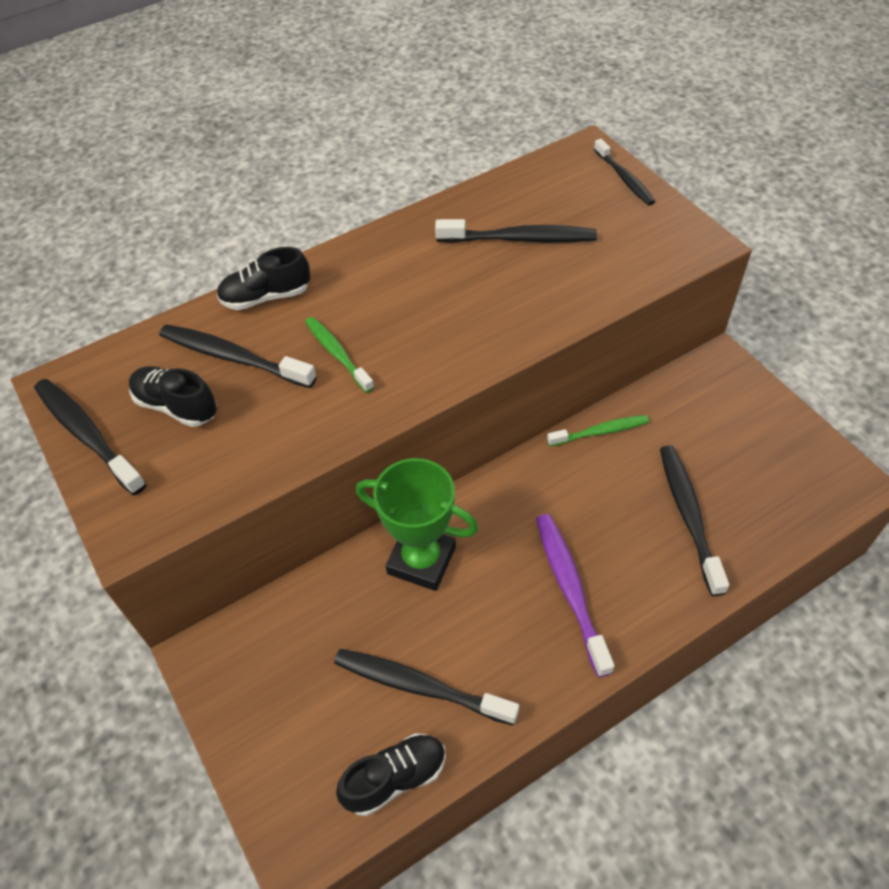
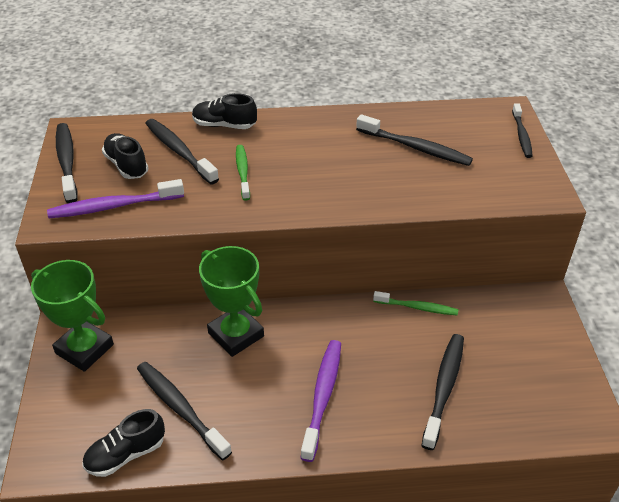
camera: 25 degrees right, 10 degrees down
black shoe [336,733,446,816] -> black shoe turned 150 degrees clockwise [82,409,165,477]
none -> green trophy [31,260,114,372]
none -> purple toothbrush [47,179,184,218]

